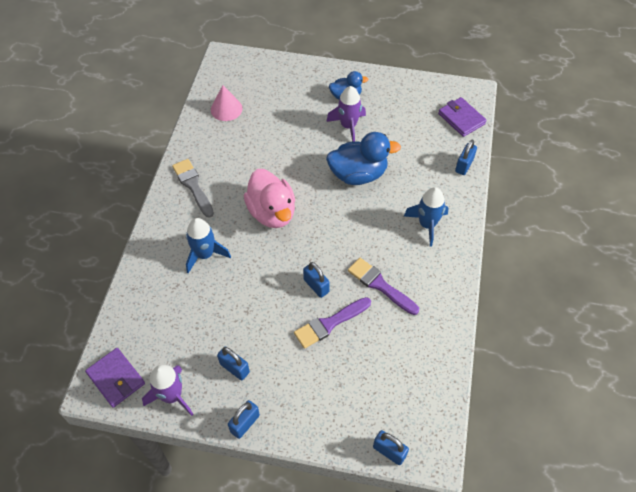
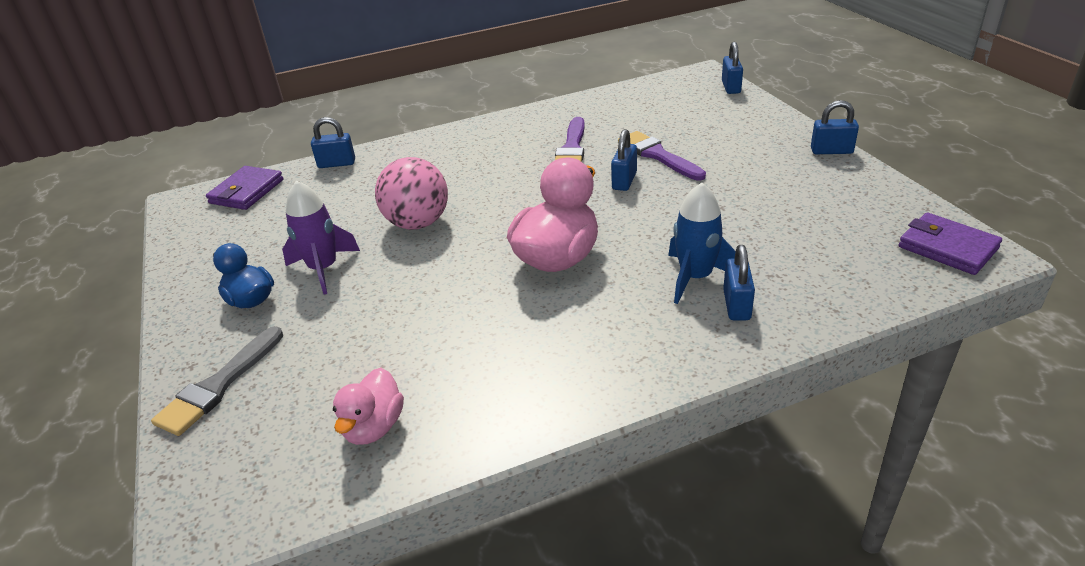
camera: 120 degrees left, 20 degrees down
purple wallet [85,348,145,408] -> purple wallet turned 60 degrees counterclockwise [899,213,1002,275]
purple rocket [142,365,193,416] -> none
grey brush [172,159,214,218] -> grey brush moved to [151,326,283,436]
pink cone [211,85,243,121] -> pink duck [333,368,404,445]
blue padlock [217,346,250,380] -> blue padlock moved to [723,245,755,320]
purple brush [294,297,371,349] -> purple brush turned 150 degrees counterclockwise [618,131,706,181]
blue duck [326,132,401,185] -> pink ball [375,157,448,229]
blue rocket [404,187,448,247] -> none

